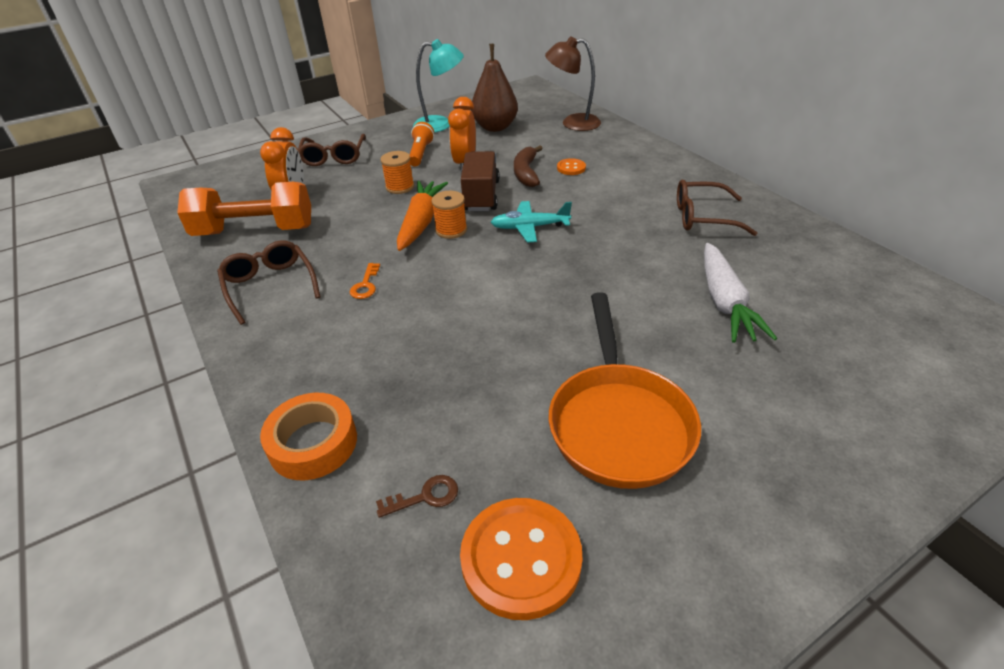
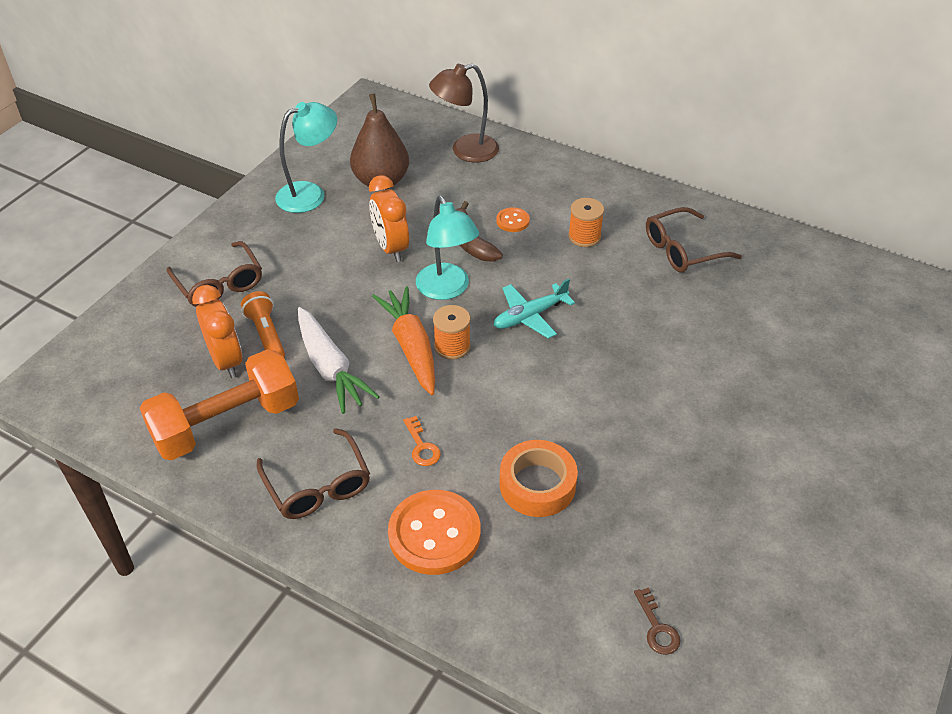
camera: 30 degrees left, 5 degrees up
brown glasses [217,240,321,325] -> brown glasses turned 150 degrees counterclockwise [257,428,370,519]
orange tape [260,393,357,480] -> orange tape moved to [500,440,578,517]
brown key [376,475,458,518] -> brown key turned 120 degrees clockwise [634,587,681,655]
orange spool [380,151,414,194] -> orange spool moved to [568,198,604,247]
orange flashlight [410,122,434,166] -> orange flashlight moved to [241,291,285,357]
orange button [460,498,583,620] -> orange button moved to [388,490,481,575]
brown truck [461,151,500,211] -> turquoise lamp [416,196,479,300]
orange pan [549,292,701,489] -> none
white carrot [704,243,777,343] -> white carrot moved to [298,307,380,414]

